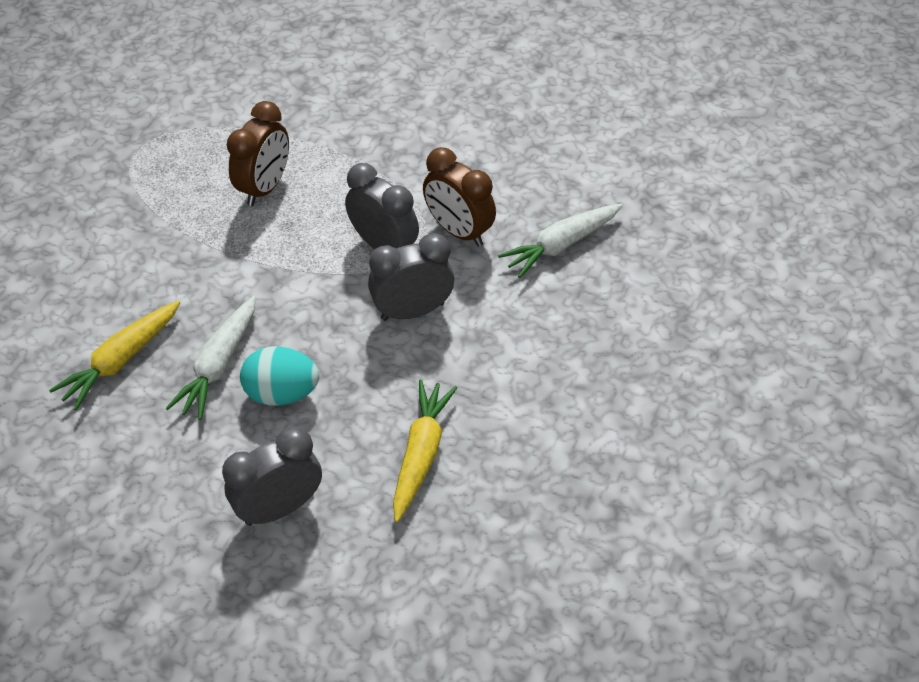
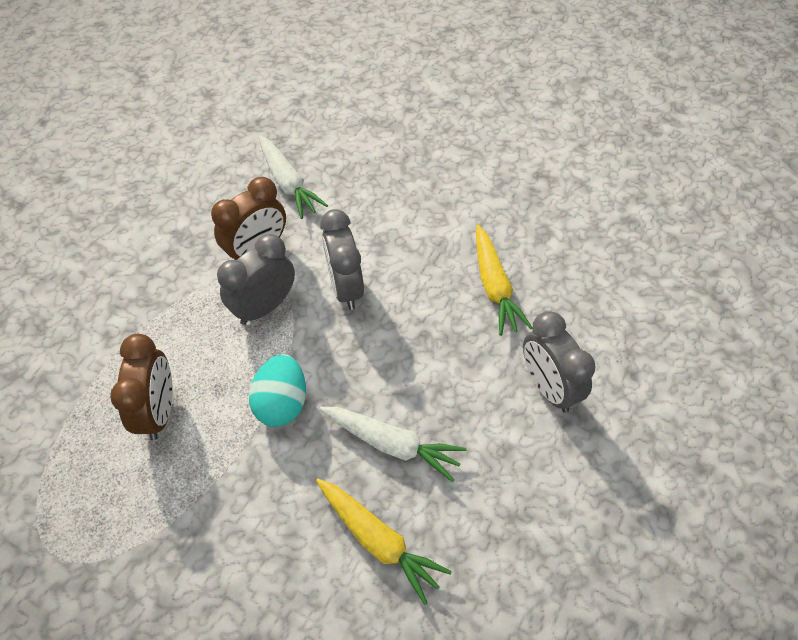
camera: 85 degrees left, 5 degrees up
brown clock [227,101,289,206] -> brown clock turned 60 degrees clockwise [110,334,173,440]
turquoise egg [240,346,319,406] -> turquoise egg moved to [249,354,306,427]
yellow carrot [393,379,458,522] -> yellow carrot turned 120 degrees counterclockwise [476,225,533,336]

